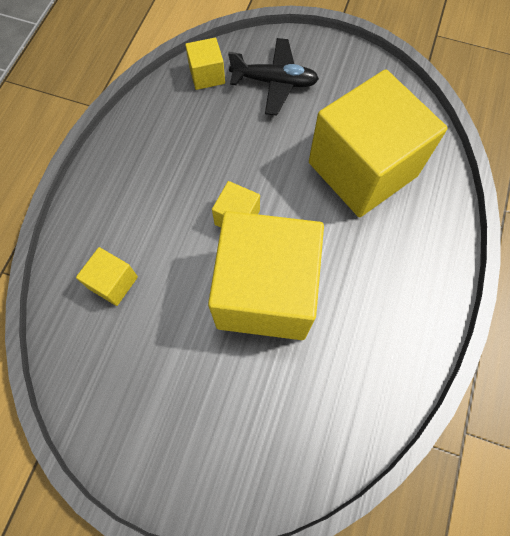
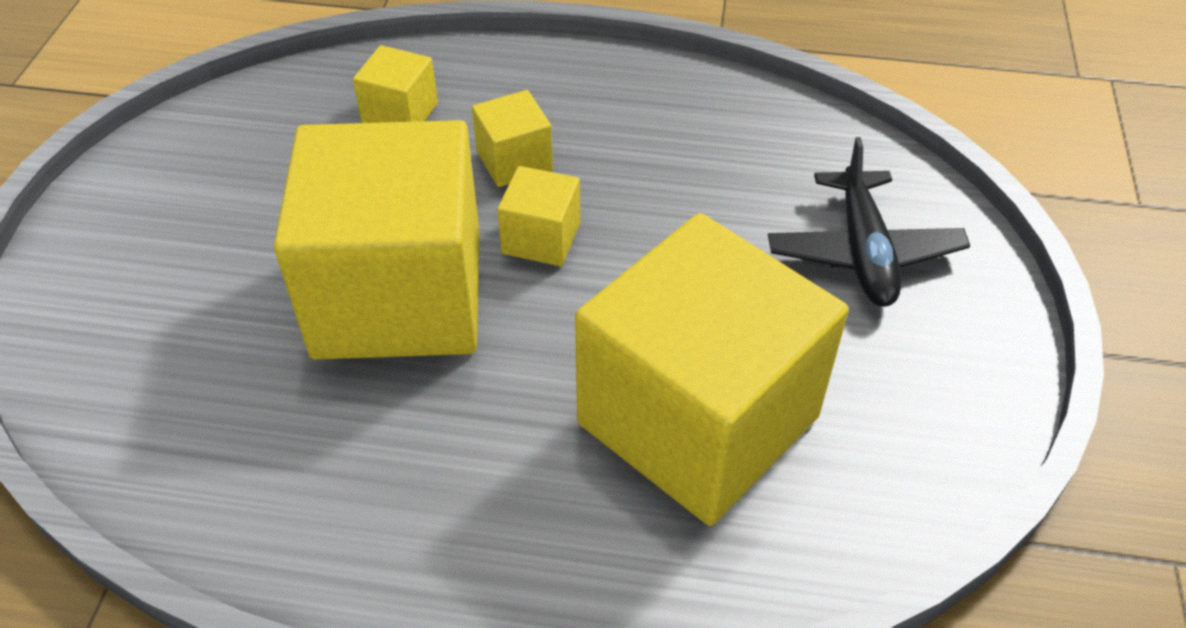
camera: 80 degrees right, 20 degrees down
yellow cube [185,38,225,90] -> yellow cube moved to [472,90,553,187]

